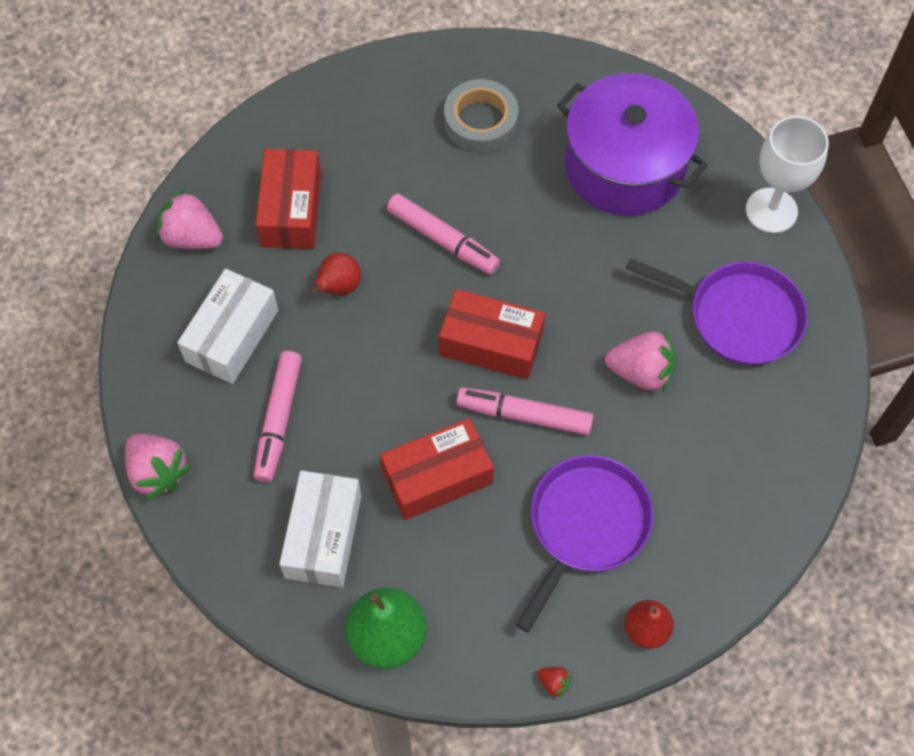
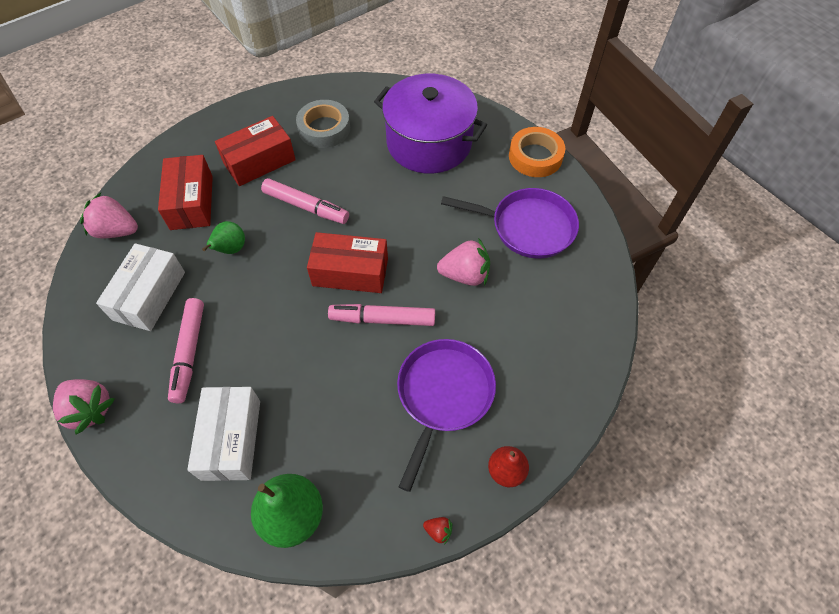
camera: 10 degrees left, 5 degrees down
red pear [311,253,361,295] -> green pear [202,221,245,254]
red box [380,418,494,520] -> red box moved to [215,116,296,186]
white goblet [746,116,829,233] -> orange tape [509,127,565,177]

